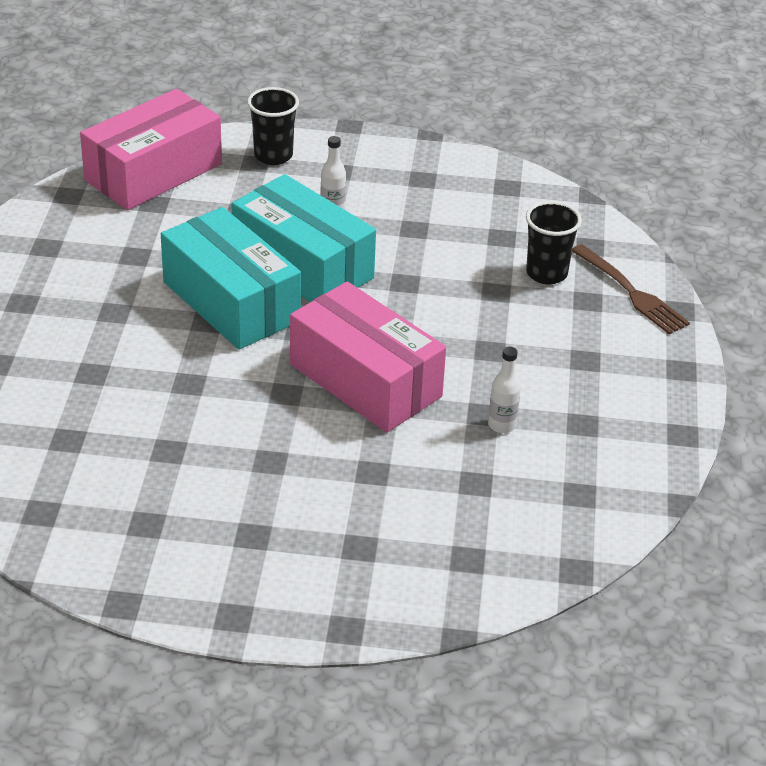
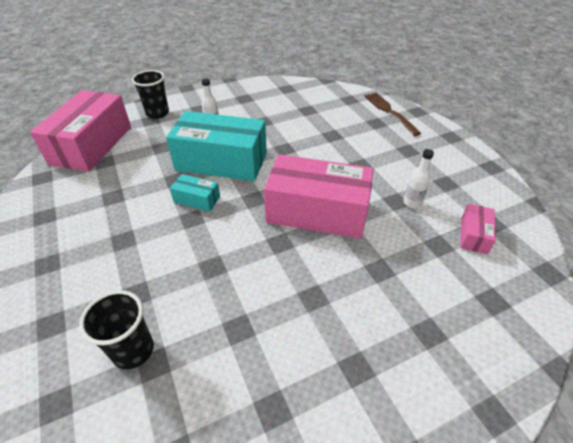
camera: 30 degrees left, 5 degrees up
turquoise box [161,207,301,350] -> turquoise box [170,174,220,212], size x0.44
black cup [526,201,582,284] -> black cup moved to [79,290,154,369]
brown fork [572,244,690,334] -> brown fork turned 135 degrees counterclockwise [364,93,421,136]
none -> pink box [461,204,496,255]

